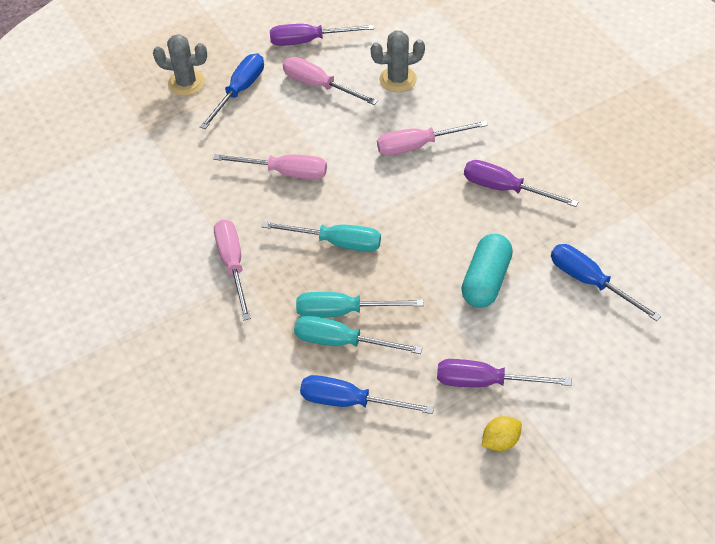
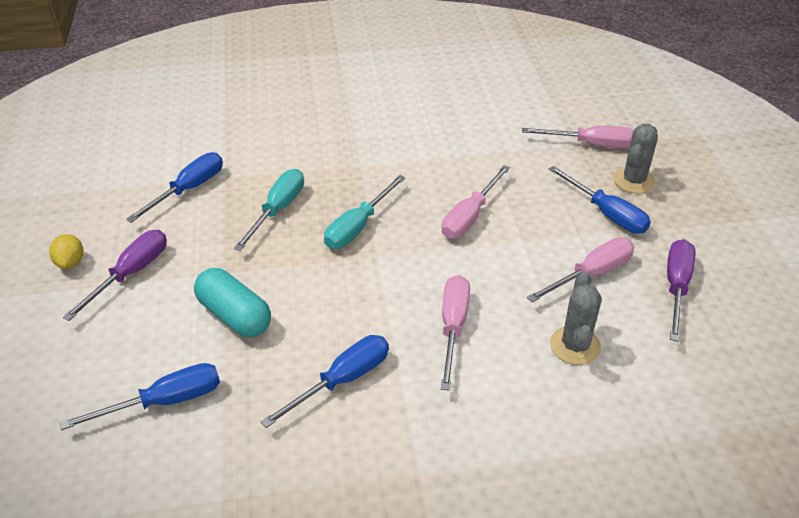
camera: 110 degrees right, 10 degrees down
pink screwdriver [214,219,251,321] -> pink screwdriver moved to [522,126,634,148]
turquoise screwdriver [294,315,422,354] -> none
purple screwdriver [464,160,579,207] -> blue screwdriver [261,335,389,428]

